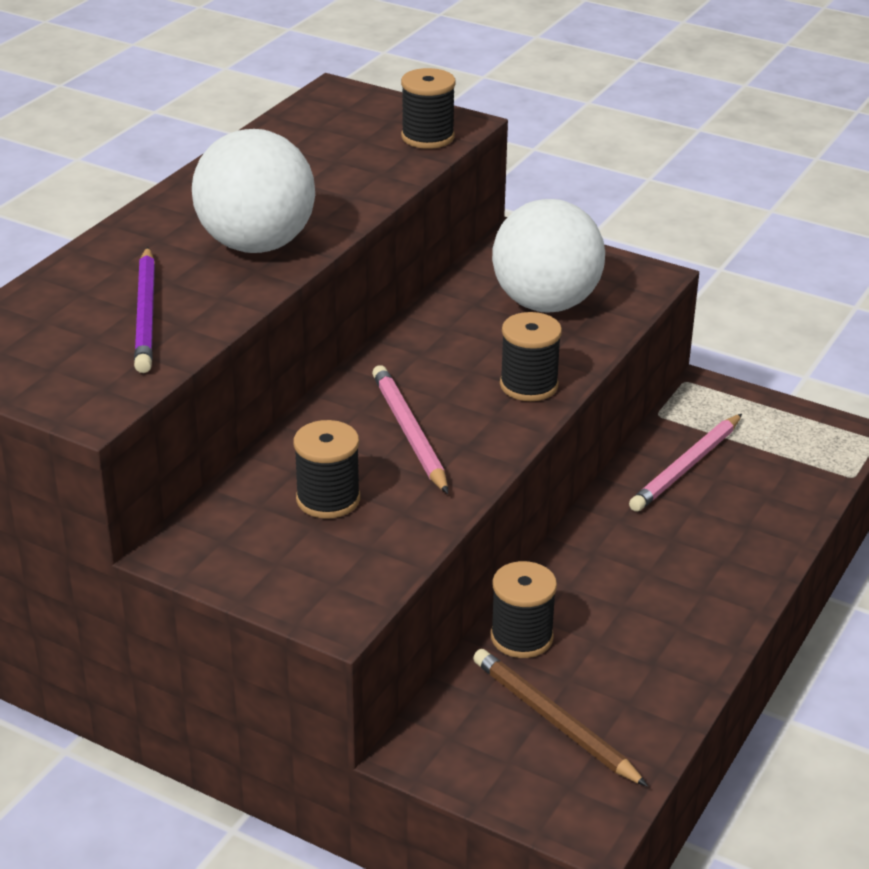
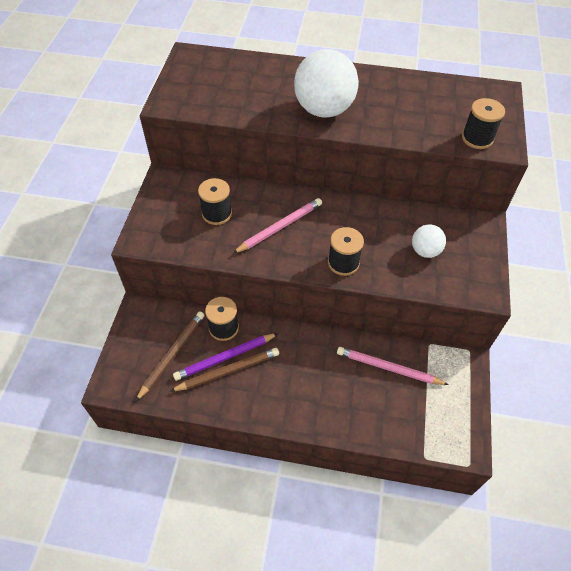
camera: 70 degrees right, 20 degrees up
purple pencil [134,247,155,373] -> purple pencil moved to [173,333,278,381]
white ball [492,199,605,312] -> white ball [412,224,446,258], size x0.51
none -> brown pencil [171,348,279,391]

